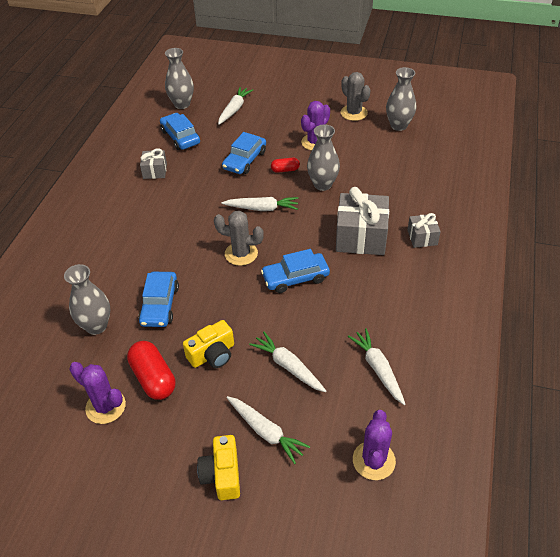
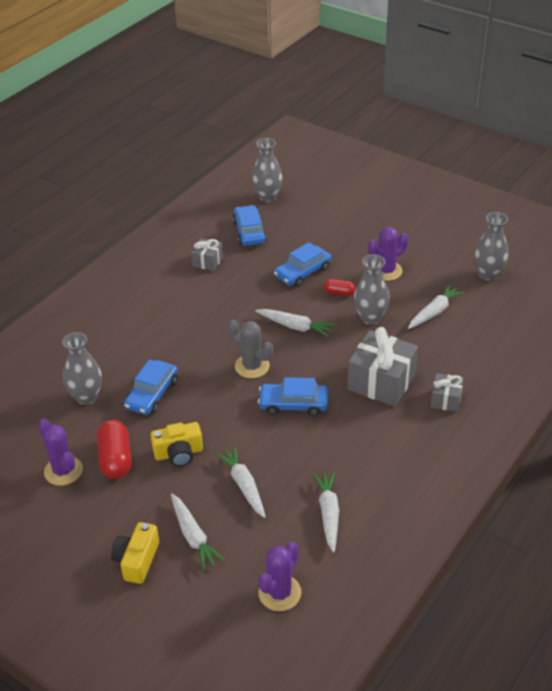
camera: 20 degrees right, 5 degrees down
white carrot [218,87,253,125] -> white carrot moved to [408,284,465,329]
grey cactus [341,72,371,121] -> none

